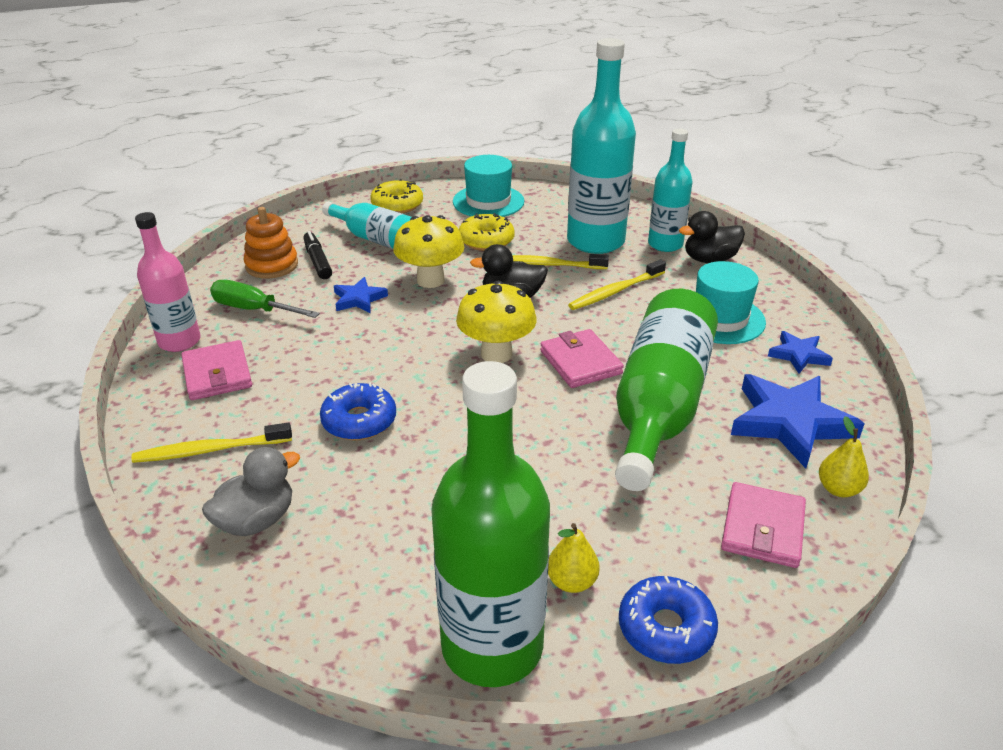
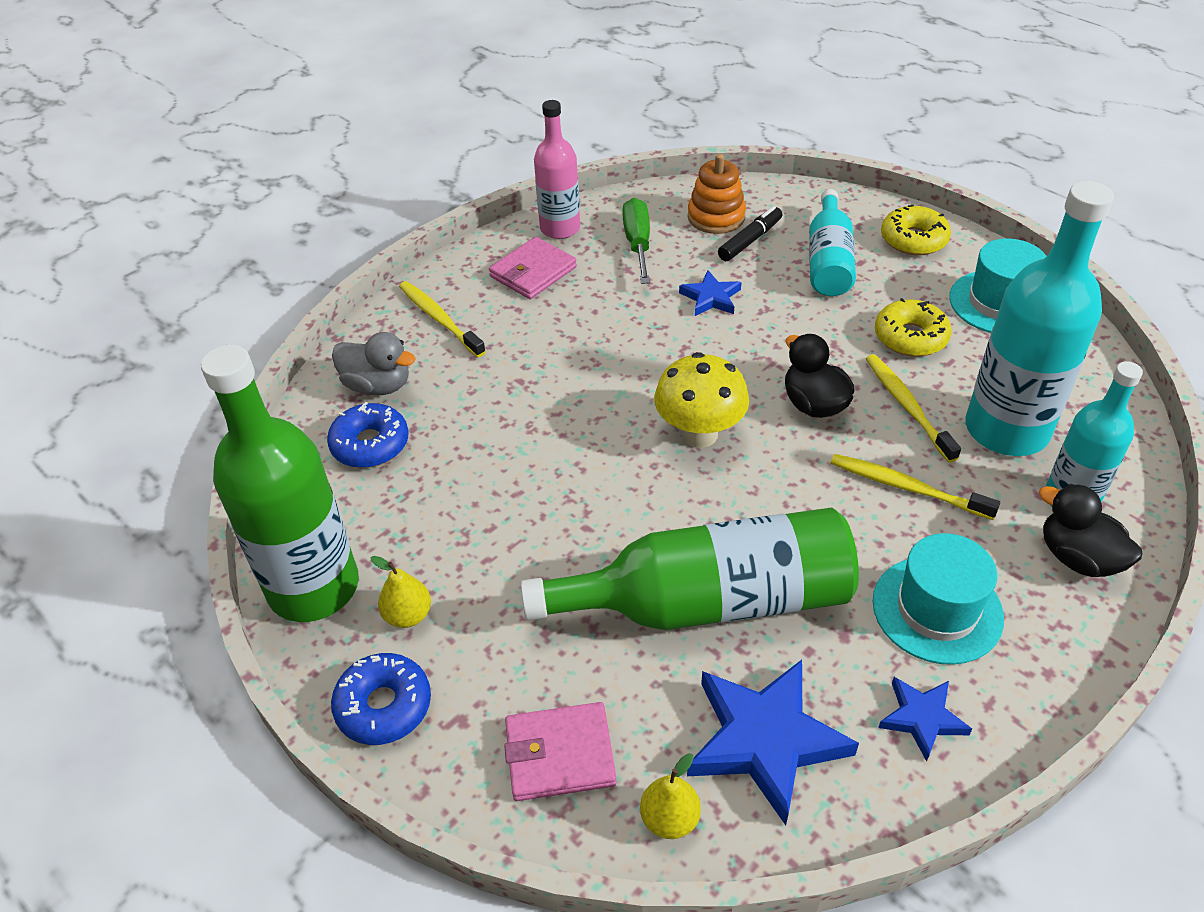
camera: 65 degrees right, 10 degrees up
blue donut [320,382,396,440] -> blue donut moved to [327,402,409,468]
yellow mushroom [393,215,464,288] -> none
pink wallet [540,329,624,388] -> none

